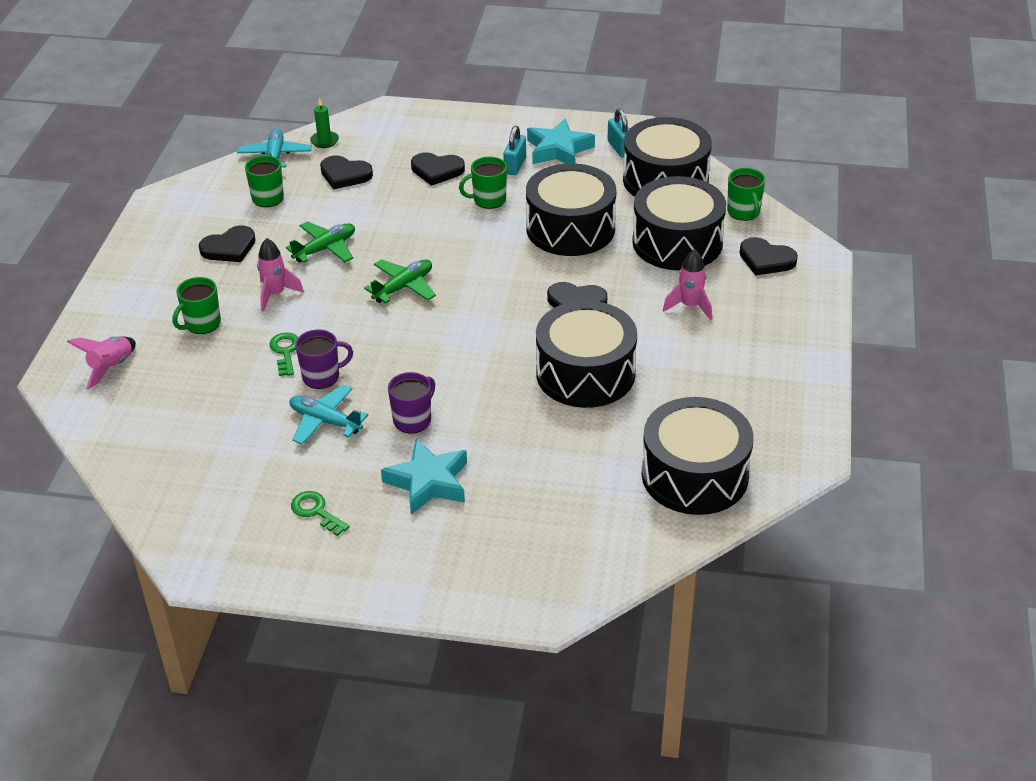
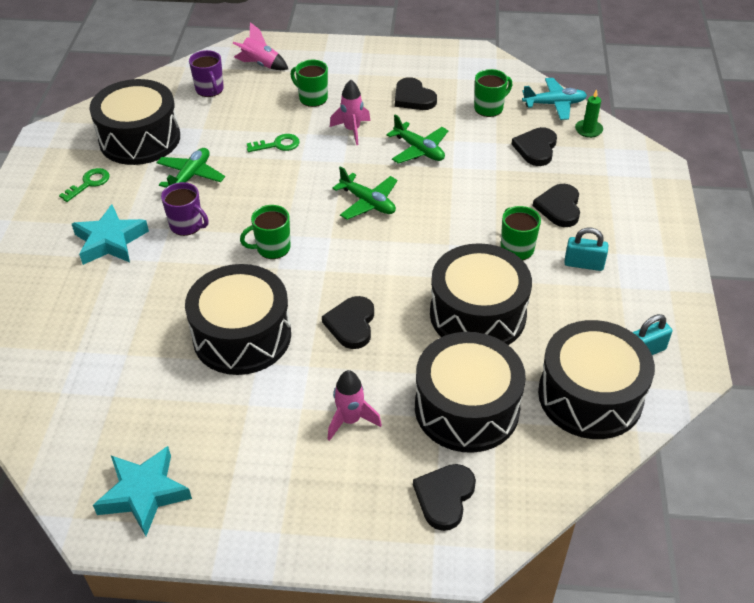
camera: 85 degrees right, 5 degrees up
turquoise plane [289,385,368,444] -> green plane [156,148,225,188]
purple mug [295,330,353,389] -> purple mug moved to [189,50,224,97]
turquoise star [527,118,595,164] -> turquoise star moved to [93,446,192,536]
black drum [642,397,754,515] -> black drum moved to [89,79,180,165]
green mug [727,168,765,221] -> green mug moved to [240,205,290,259]

